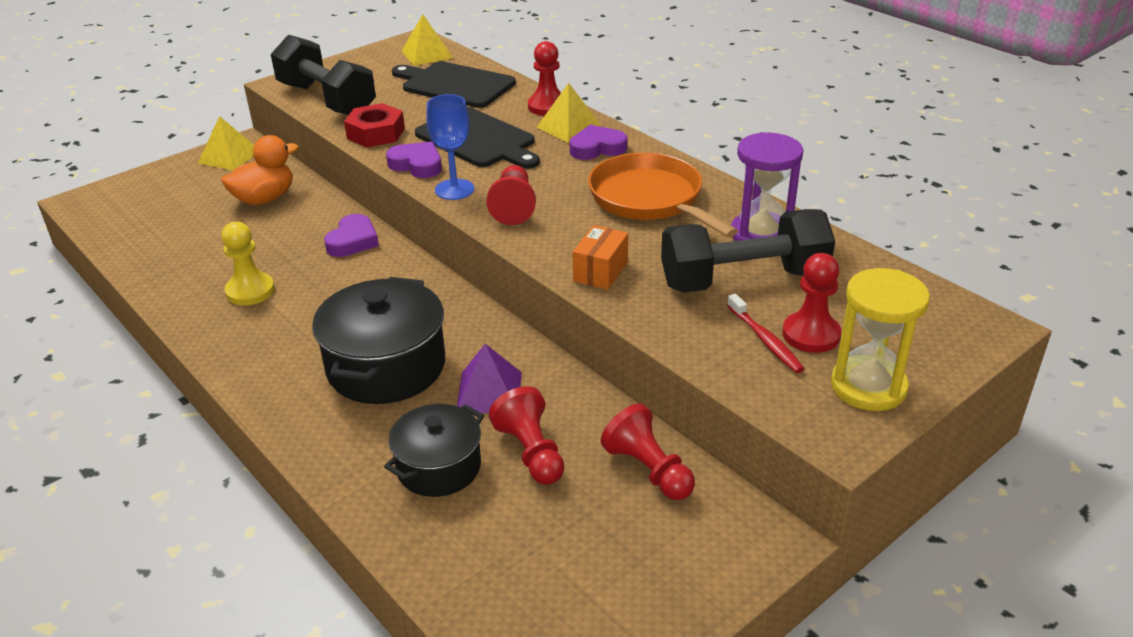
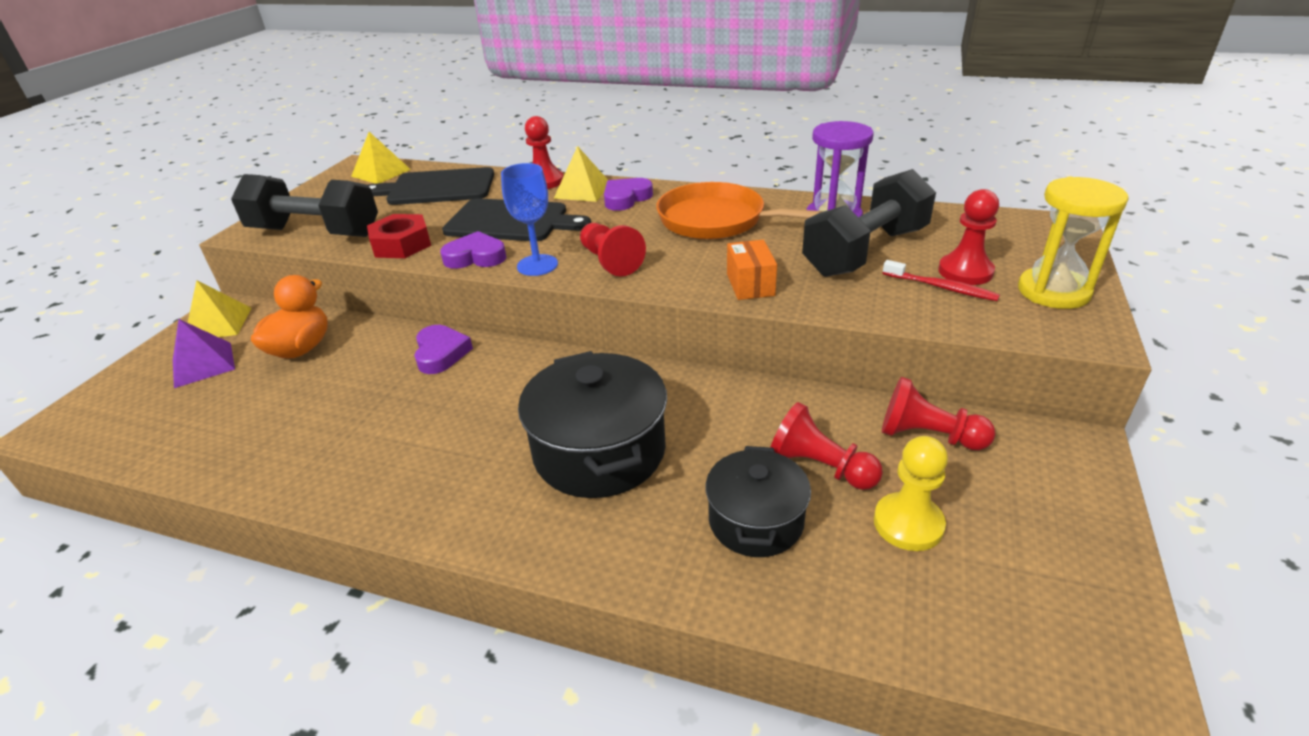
camera: 30 degrees left, 0 degrees up
yellow pawn [221,222,275,305] -> yellow pawn moved to [874,436,948,551]
purple pyramid [457,344,522,413] -> purple pyramid moved to [173,319,235,388]

